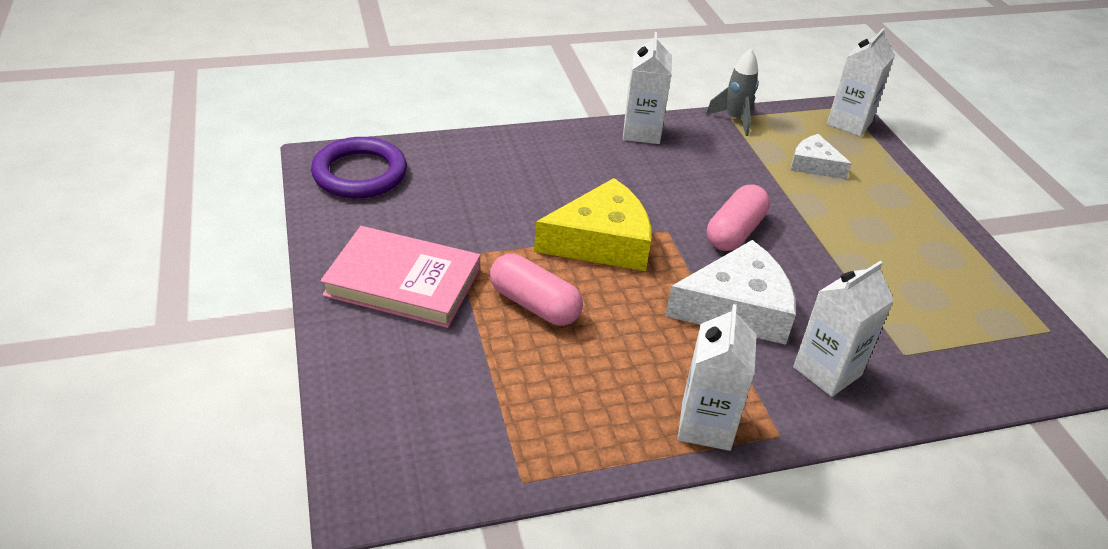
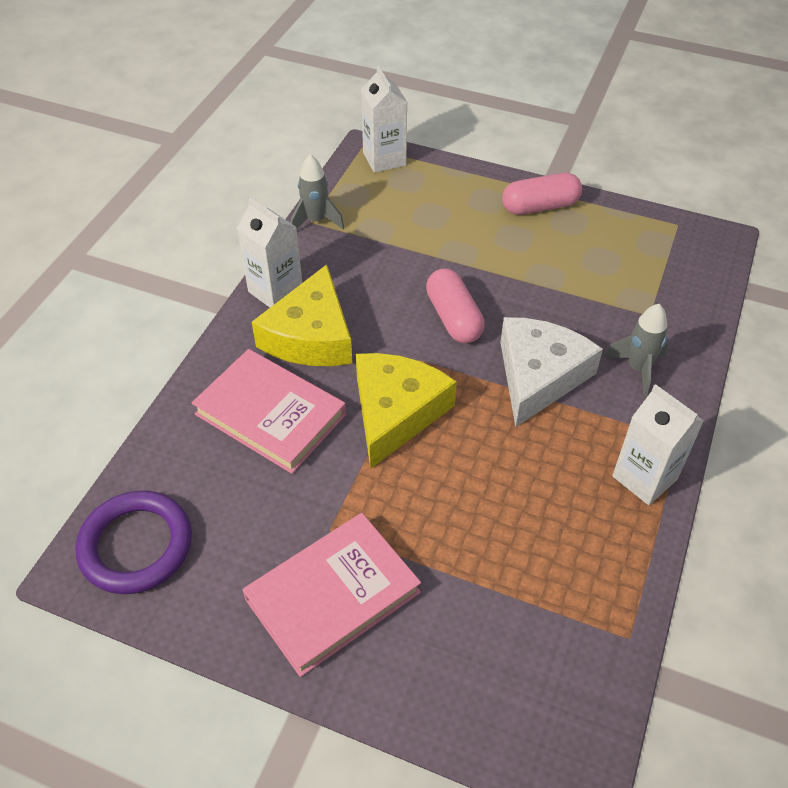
camera: 50 degrees left, 10 degrees up
pink capsule [490,254,583,326] -> pink capsule moved to [502,173,582,215]
white cheese [790,134,852,179] -> none
white carton [793,261,894,397] -> grey rocket [604,304,668,396]
none -> pink book [192,349,346,474]
none -> yellow cheese [252,264,352,366]

